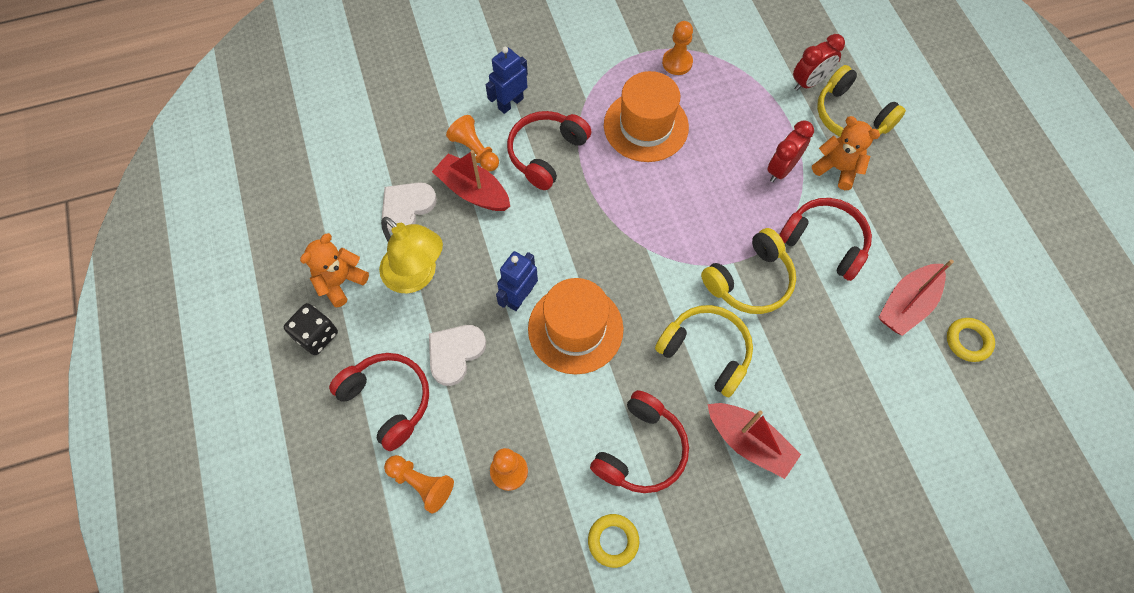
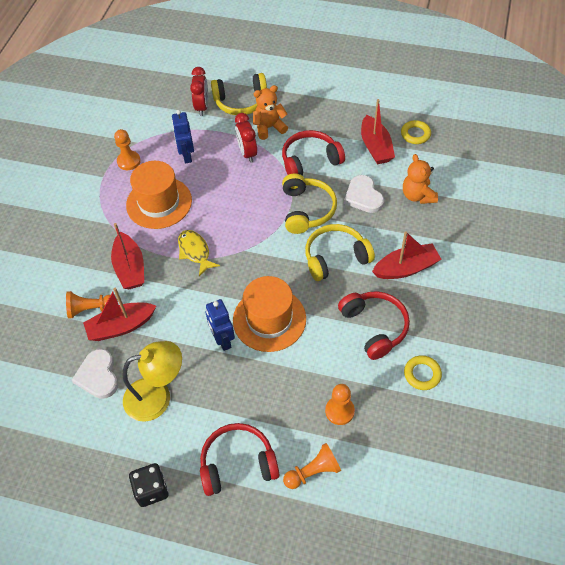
camera: 55 degrees left, 10 degrees down
orange teddy bear [300,233,369,308] -> orange teddy bear moved to [403,154,438,204]
white heart [429,325,486,386] -> white heart moved to [344,175,384,213]
blue robot [486,47,528,114] -> blue robot moved to [172,110,194,163]
red headphones [507,111,592,190] -> red boat [111,223,144,289]
none -> yellow fish [178,230,220,276]

